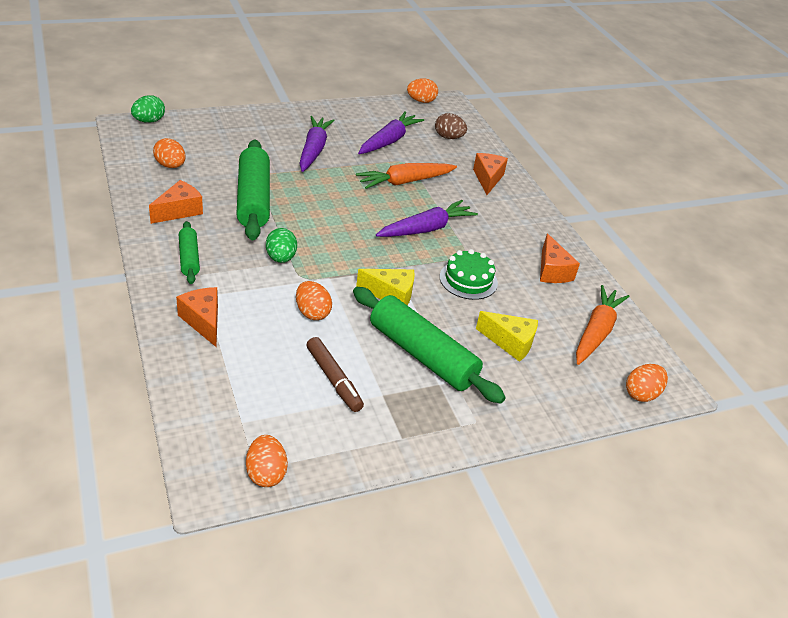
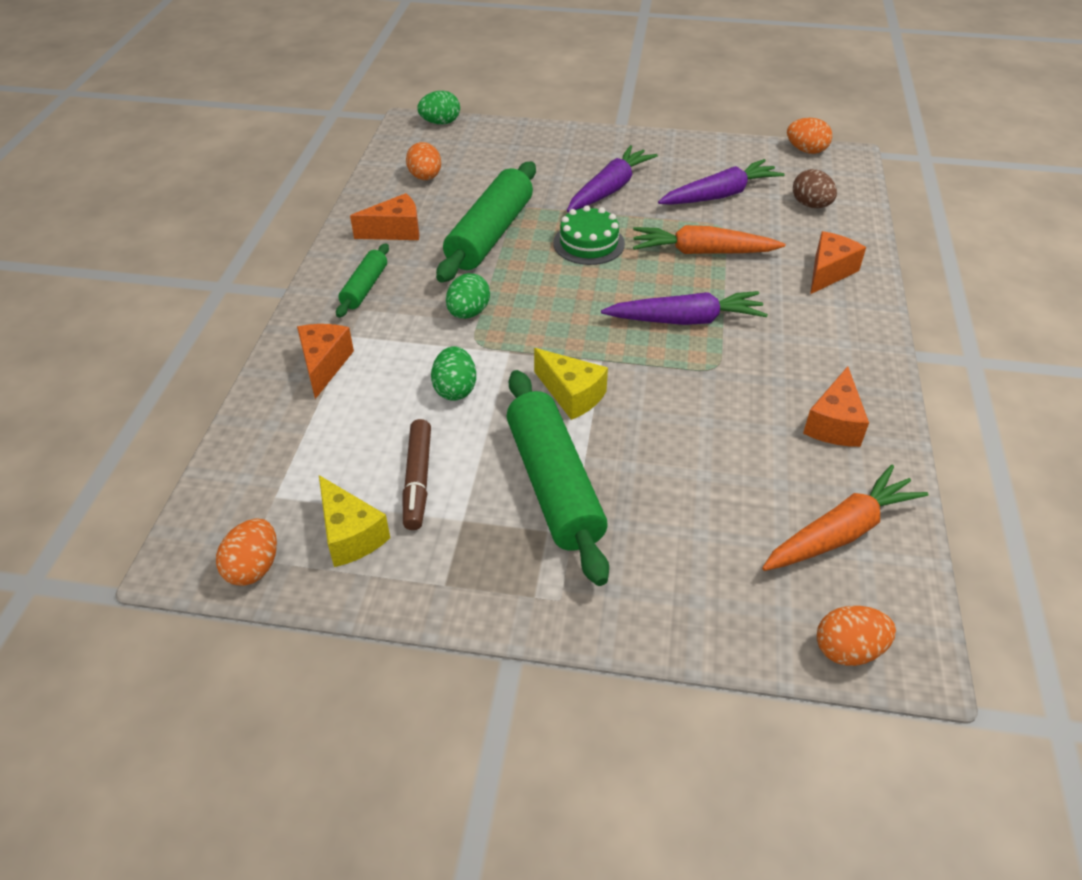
camera: 35 degrees right, 5 degrees up
orange egg [296,281,332,320] -> green egg [431,346,476,401]
green cake [440,249,498,300] -> green cake moved to [553,205,625,265]
yellow cheese [476,311,538,362] -> yellow cheese moved to [319,475,390,567]

